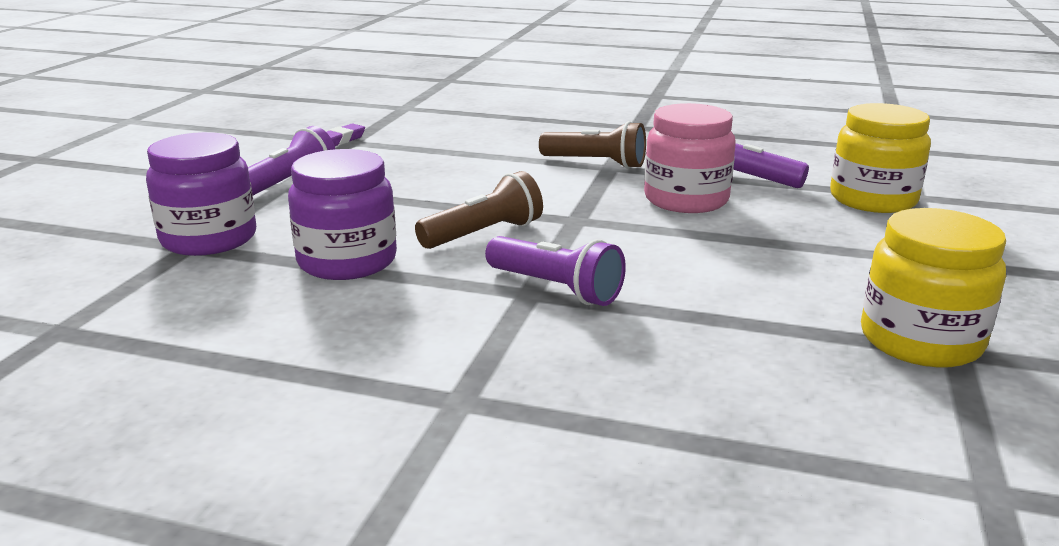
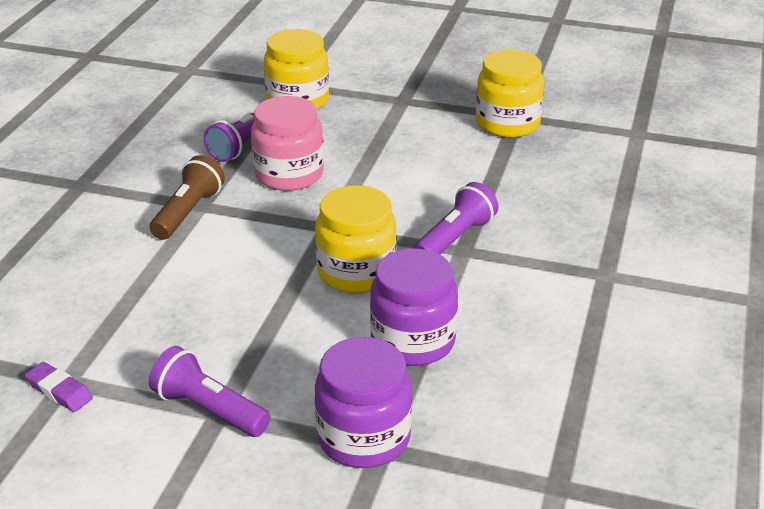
camera: 90 degrees left, 10 degrees up
brown flashlight [415,171,543,249] -> yellow jar [315,185,397,294]

